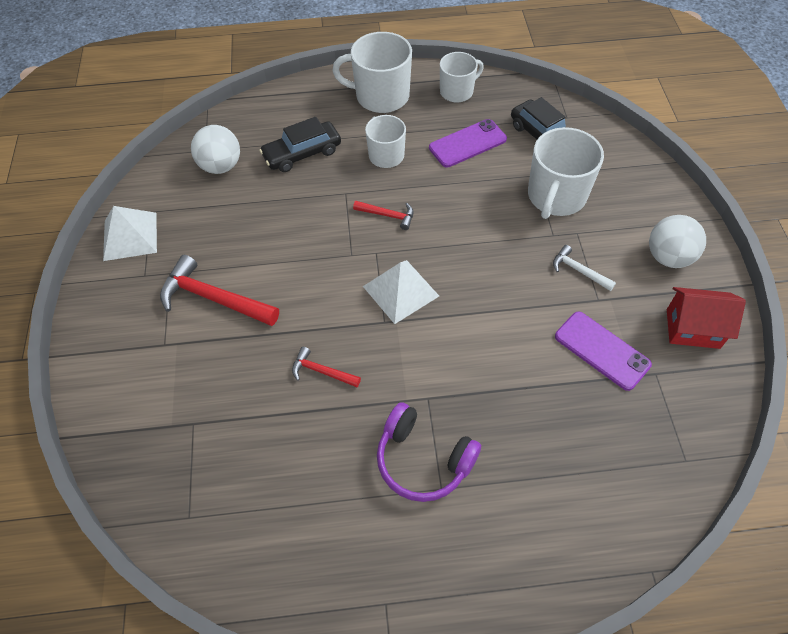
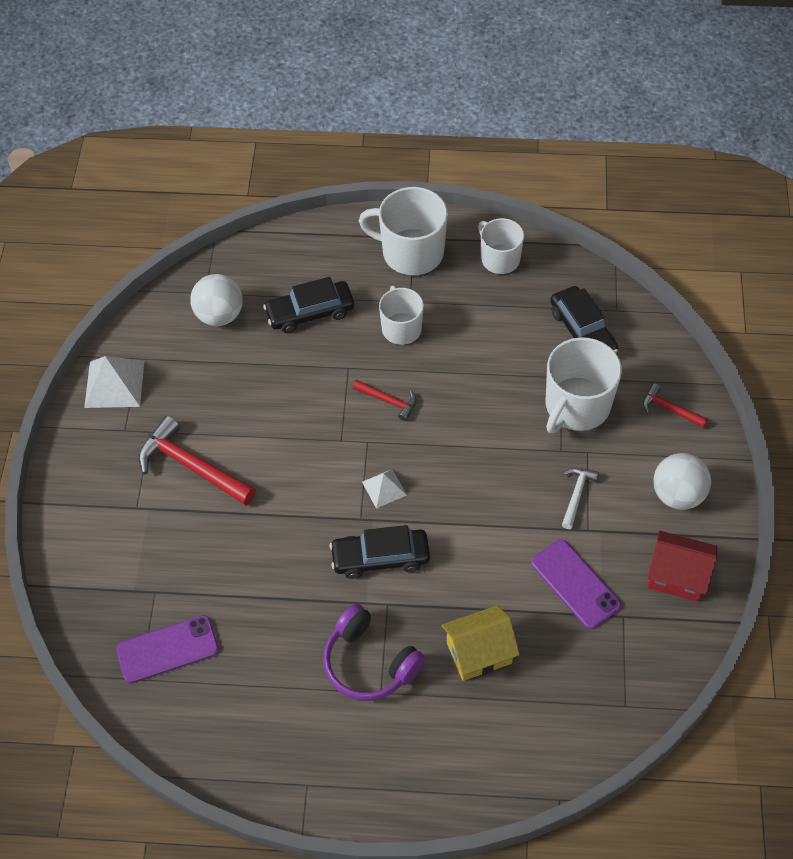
camera: 10 degrees right, 0 degrees up
red hammer [292,347,361,387] -> red hammer moved to [643,383,708,428]
white pyramid [363,260,439,324] -> white pyramid [362,469,407,509], size x0.59
purple phone [429,119,507,168] -> purple phone moved to [116,615,219,683]
white mug [440,52,484,102] -> white mug turned 105 degrees counterclockwise [478,218,524,274]
white hammer [553,245,616,291] -> white hammer turned 60 degrees clockwise [562,468,599,529]
none -> black car [329,525,430,579]
none -> yellow house [442,605,520,681]

